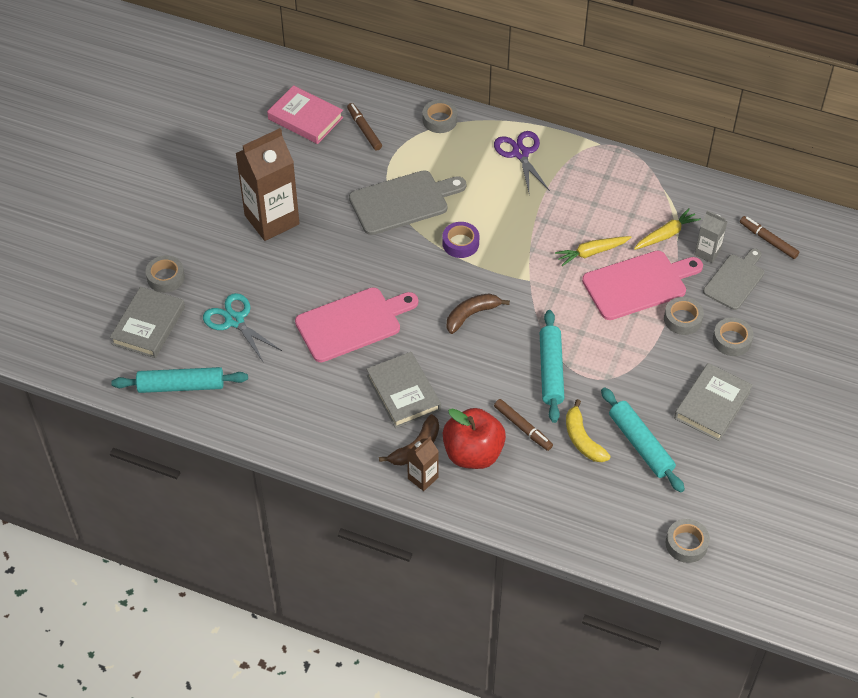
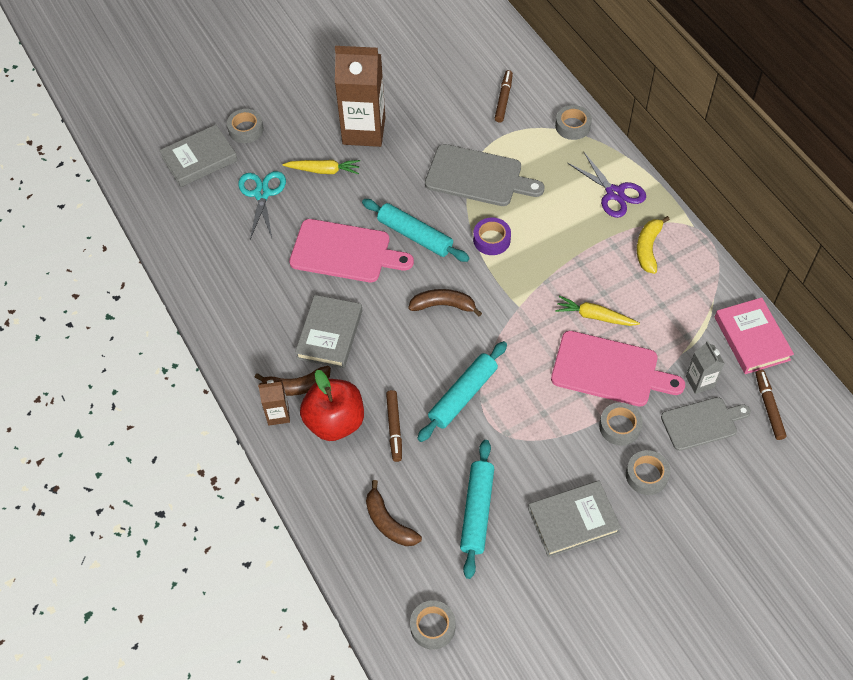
camera: 40 degrees right, 5 degrees up
turquoise rolling pin [111,367,248,393] -> turquoise rolling pin moved to [362,199,470,262]
pink book [267,85,343,144] -> pink book moved to [715,297,794,374]
purple scissors [494,131,550,192] -> purple scissors turned 120 degrees clockwise [568,152,646,218]
yellow banana [566,399,611,462] -> yellow banana moved to [637,216,670,274]
yellow carrot [634,208,701,250] -> yellow carrot moved to [282,160,360,174]
none -> brown banana [366,480,422,546]

